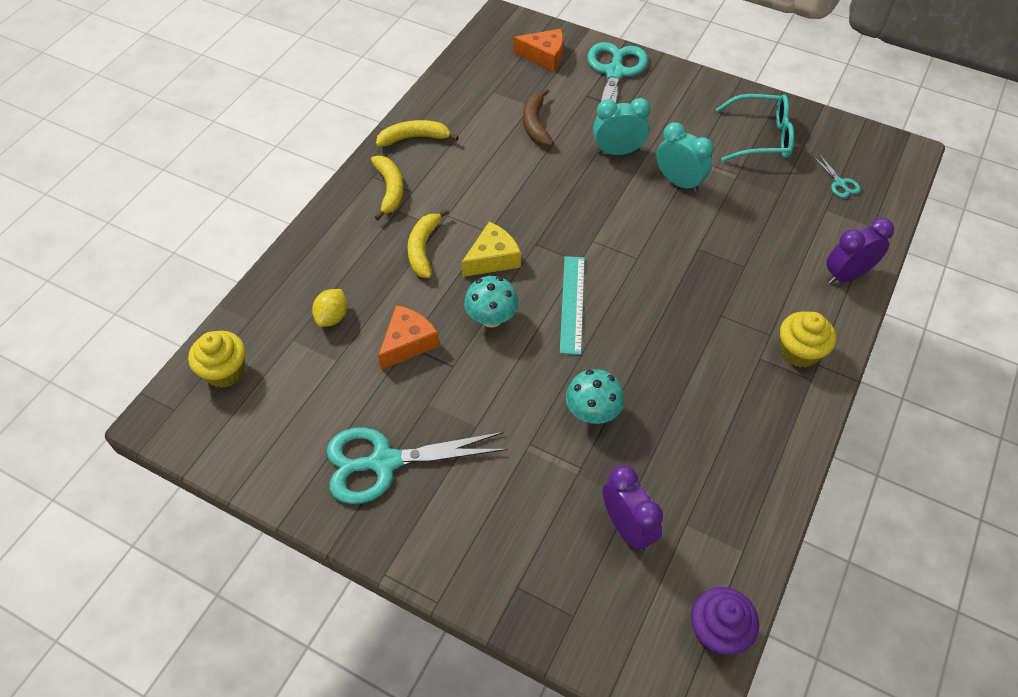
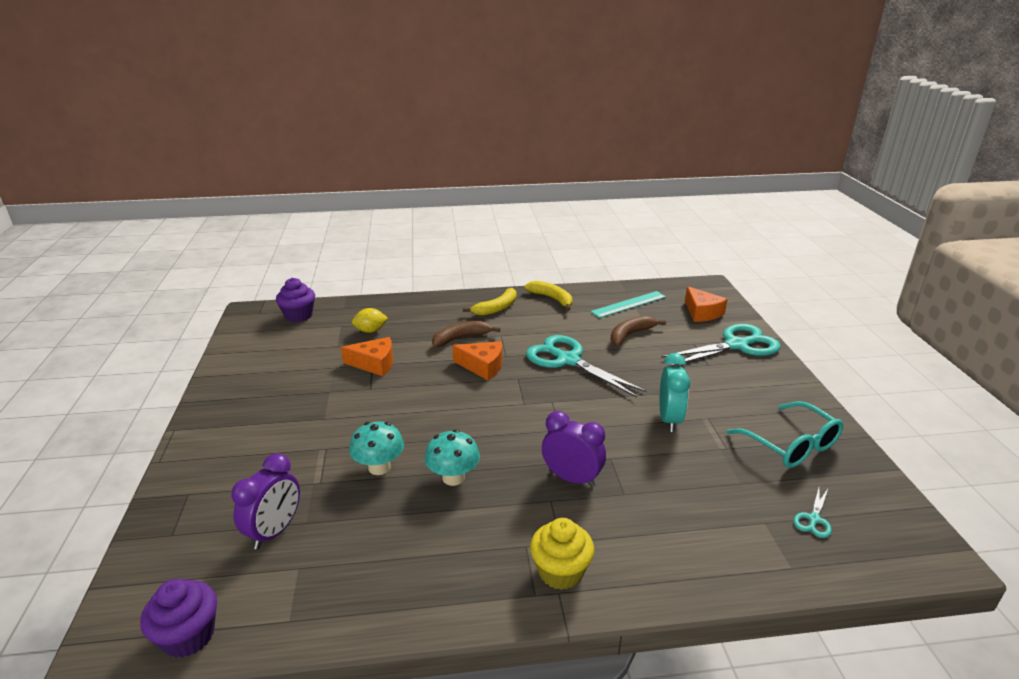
camera: 55 degrees right, 25 degrees down
yellow cupcake [188,331,246,388] -> purple cupcake [276,278,315,322]
turquoise scissors [327,427,507,504] -> turquoise scissors moved to [526,335,646,397]
yellow banana [407,209,449,278] -> brown banana [432,321,500,347]
yellow cheese [461,222,521,277] -> orange cheese [452,341,502,380]
turquoise mushroom [464,276,519,328] -> turquoise mushroom moved to [425,429,480,486]
turquoise ruler [560,256,585,355] -> turquoise ruler moved to [591,291,666,318]
turquoise clock [593,98,651,155] -> none
purple clock [826,218,894,284] -> purple clock moved to [542,411,606,487]

